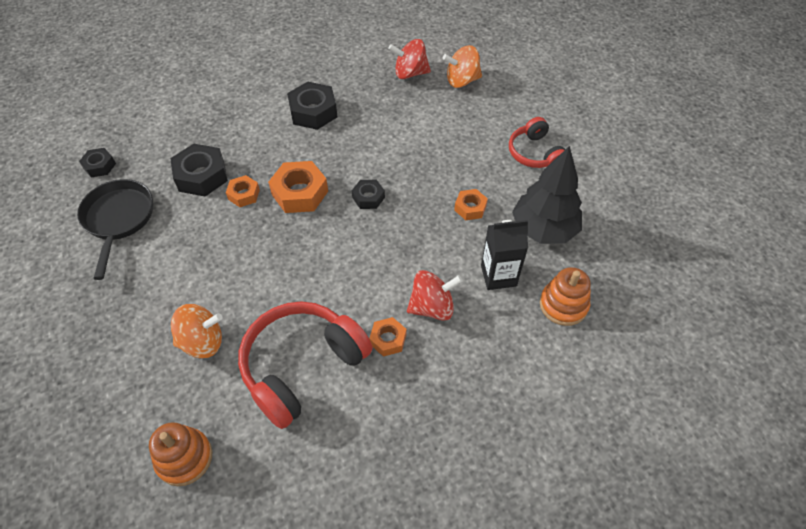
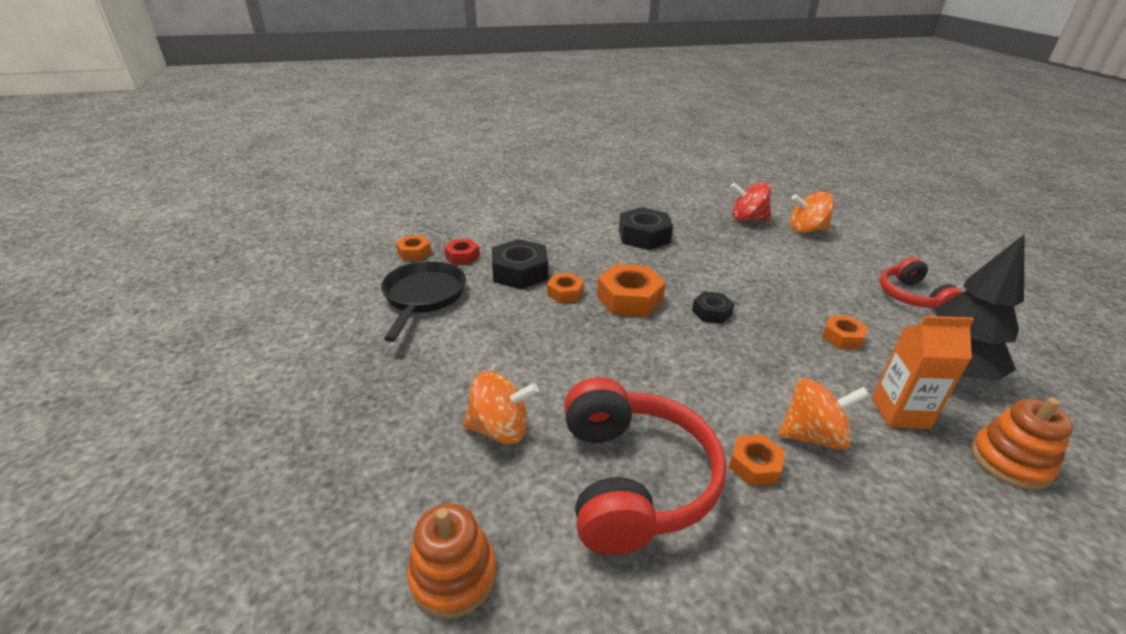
camera: 10 degrees right, 20 degrees down
black nut [79,148,116,178] -> orange nut [396,236,432,261]
red headphones [238,301,373,429] -> red headphones turned 120 degrees clockwise [564,377,727,555]
red spinning top [407,270,463,321] -> orange spinning top [778,378,869,450]
black carton [481,220,528,290] -> orange carton [872,316,974,429]
none -> red nut [444,239,480,265]

